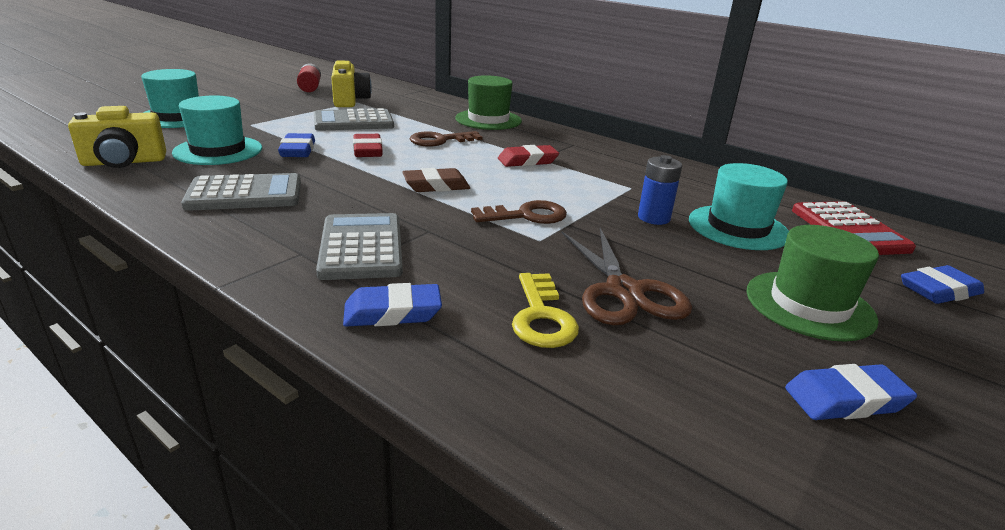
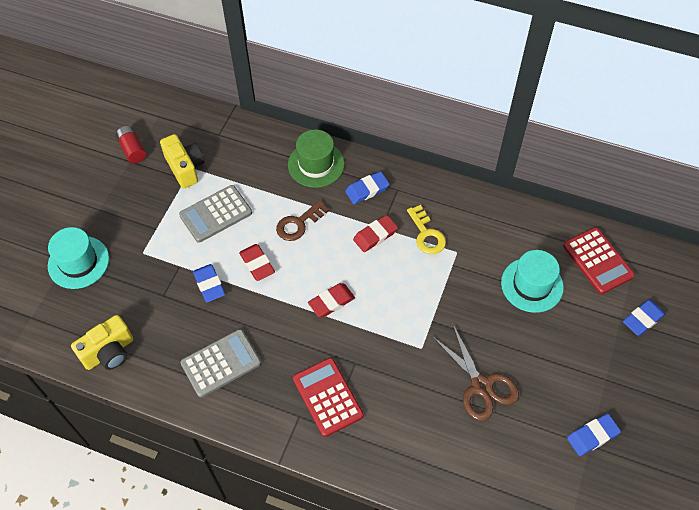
camera: 15 degrees left, 30 degrees up
turquoise hat [172,95,262,165] -> none
grey calculator [316,213,403,280] -> red calculator [293,358,363,437]
blue eraser [343,283,442,327] -> blue eraser moved to [345,171,390,204]
brown eraser [402,168,470,192] -> red eraser [308,283,355,317]
brown key [471,200,567,224] -> none
yellow key [512,273,579,348] -> yellow key moved to [407,205,446,254]
blue battery [638,155,682,225] -> none
green hat [746,225,879,341] -> none

